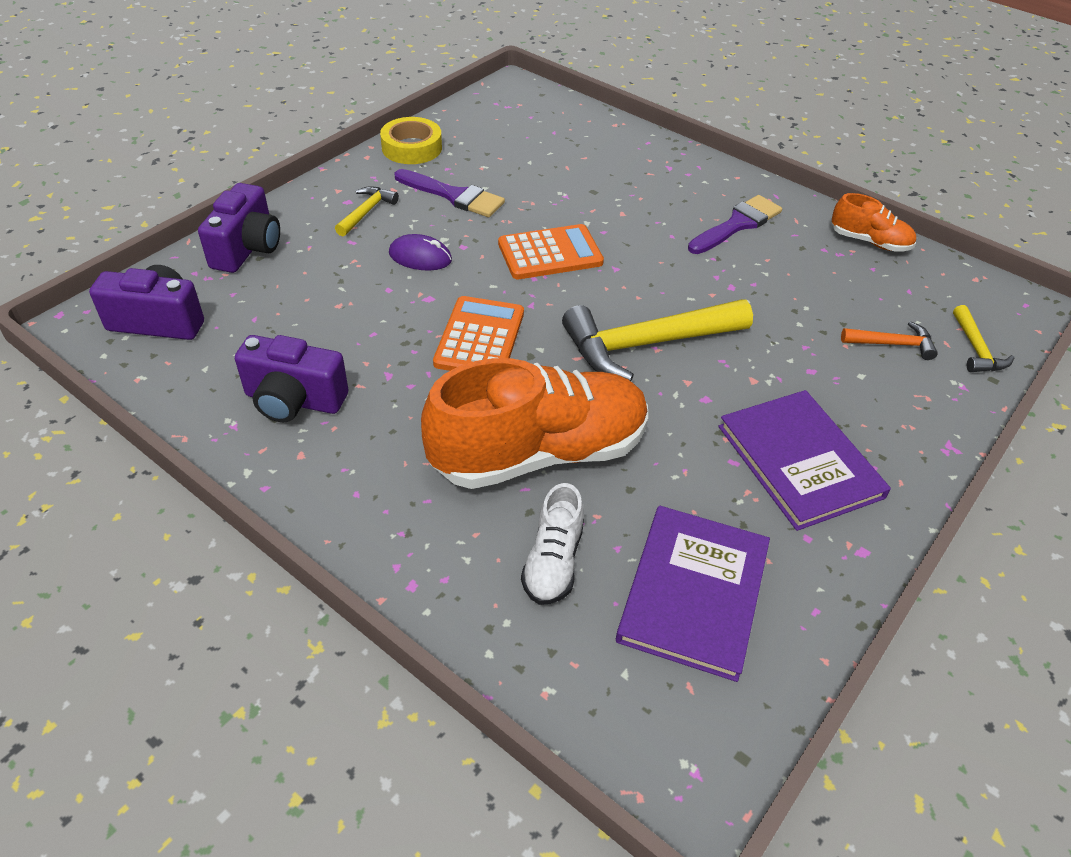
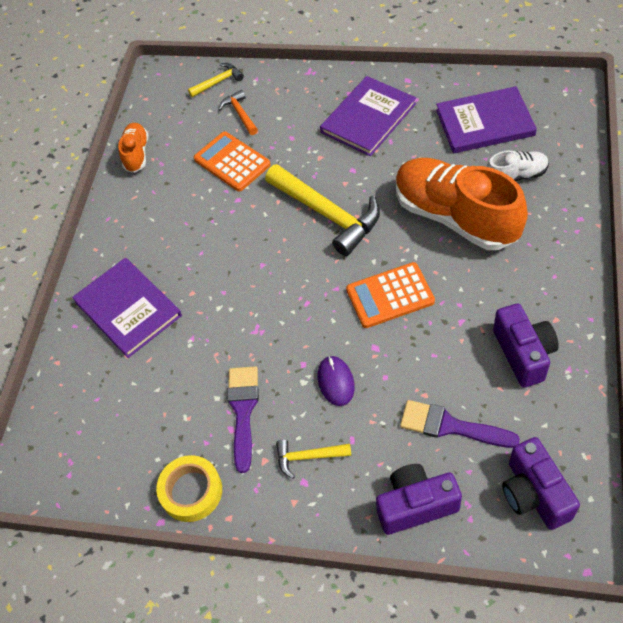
camera: 110 degrees left, 10 degrees up
orange calculator [498,224,604,279] -> orange calculator moved to [194,132,271,192]
purple brush [688,195,782,254] -> purple brush moved to [400,400,520,448]
none -> purple book [72,258,182,358]

